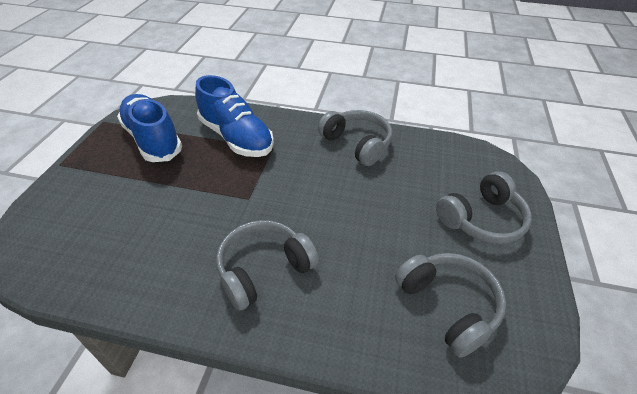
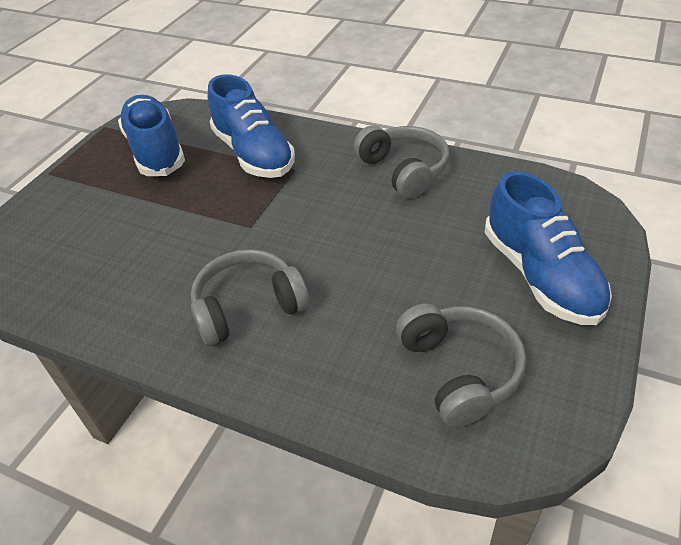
camera: 15 degrees right, 0 degrees up
grey headphones [436,171,532,244] -> blue shoe [485,171,612,325]

